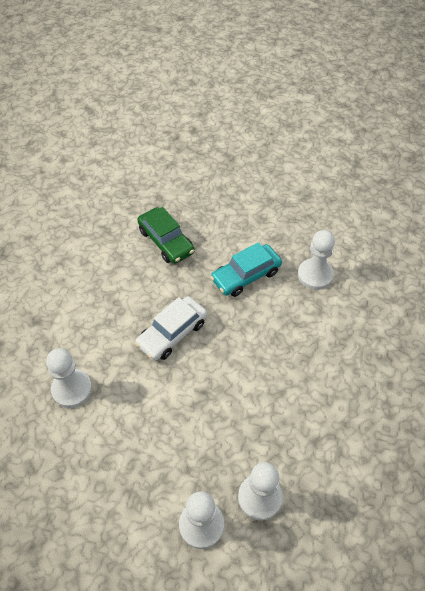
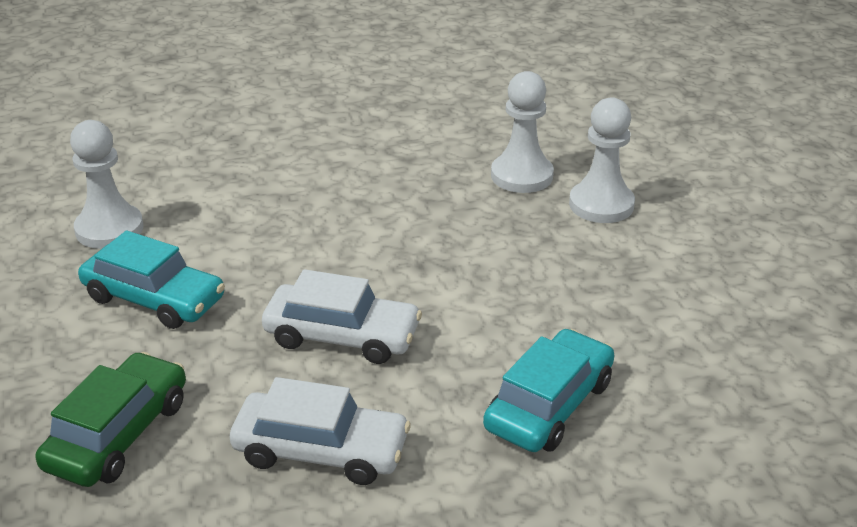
camera: 120 degrees left, 20 degrees down
white pawn [46,348,92,408] -> turquoise car [483,329,614,452]
none -> white car [230,377,411,485]

